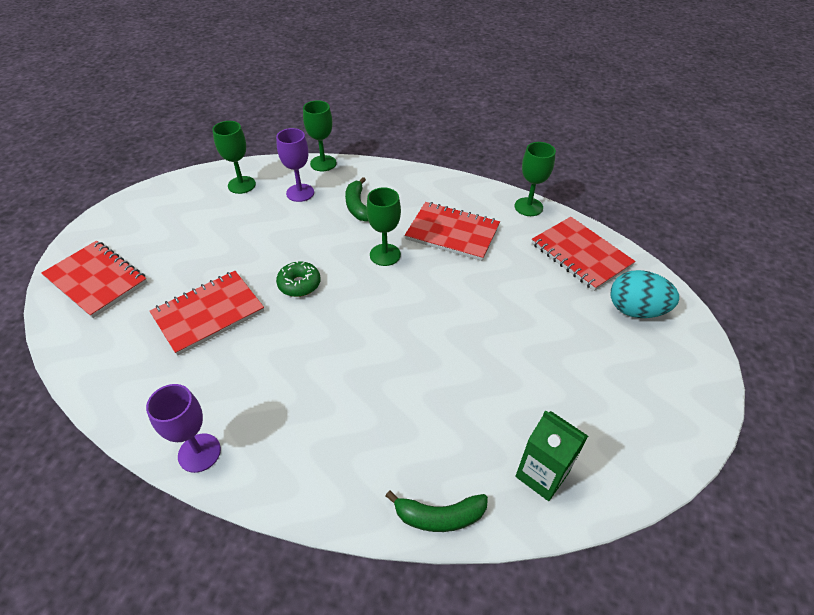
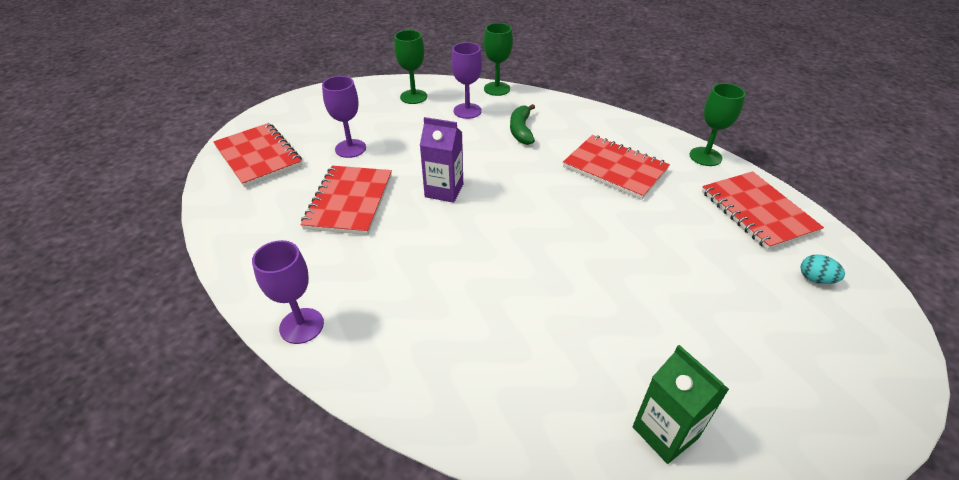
camera: 15 degrees right, 5 degrees down
red notebook [150,271,264,356] -> red notebook turned 60 degrees counterclockwise [300,166,392,235]
green donut [276,261,321,297] -> purple carton [420,117,463,203]
green goblet [366,187,401,266] -> none
green banana [386,491,488,532] -> none
turquoise egg [611,270,679,318] -> turquoise egg [800,254,845,284], size x0.52
none -> purple goblet [322,76,366,158]

